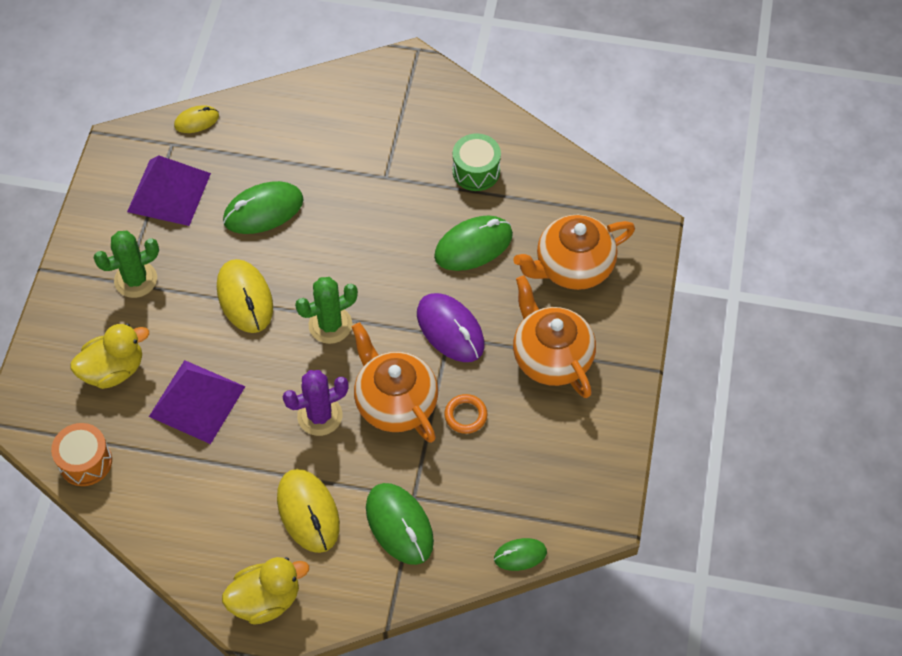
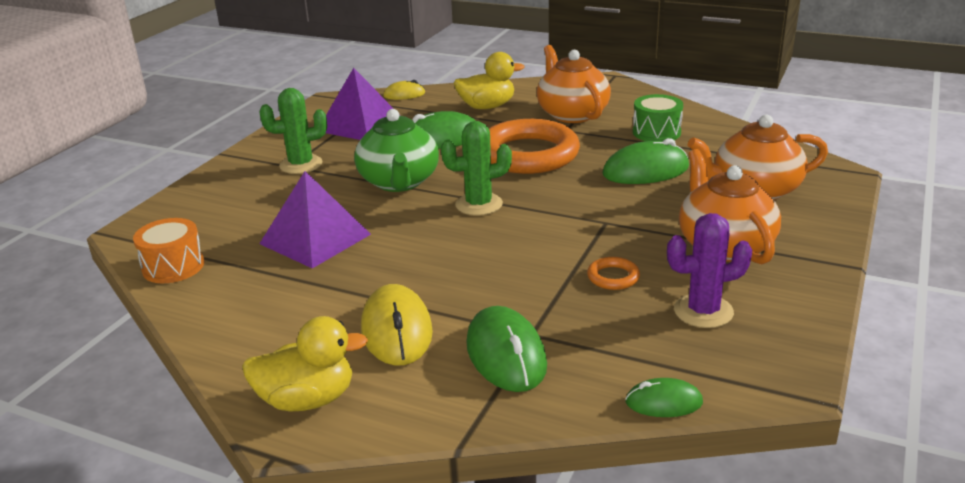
camera: 15 degrees right, 30 degrees down
yellow duck [70,323,149,389] -> yellow duck moved to [454,52,524,109]
yellow mouse [217,259,273,333] -> green teapot [354,109,439,192]
purple cactus [283,370,349,436] -> purple cactus moved to [667,213,752,328]
orange teapot [352,322,438,443] -> orange teapot moved to [537,45,611,123]
purple mouse [417,293,485,362] -> none
none -> orange ring [489,119,580,174]

